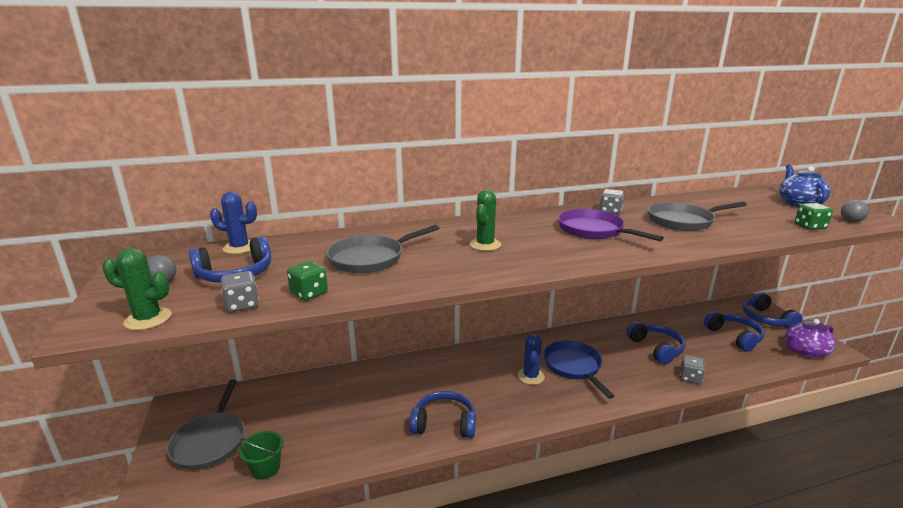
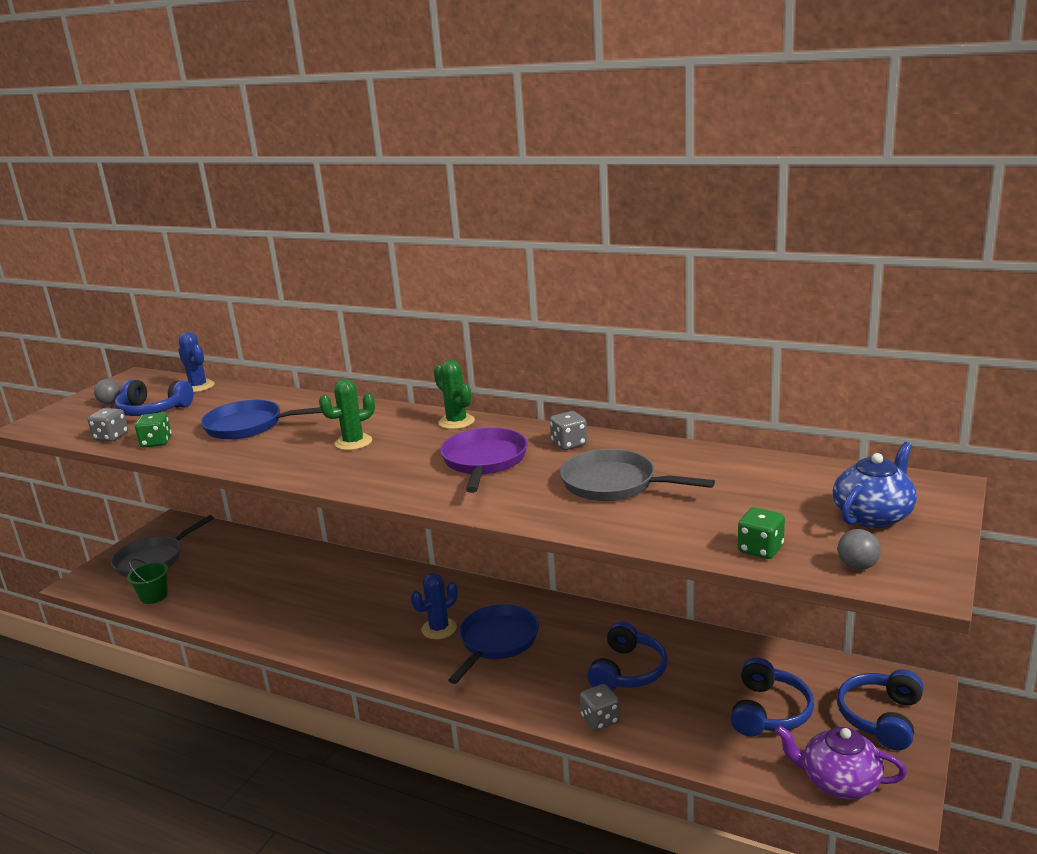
camera: 45 degrees right, 0 degrees up
green cactus [102,248,172,330] -> green cactus moved to [434,360,475,429]
grey pan [326,225,439,274] -> blue pan [201,400,322,440]
blue headphones [410,391,476,438] -> none

